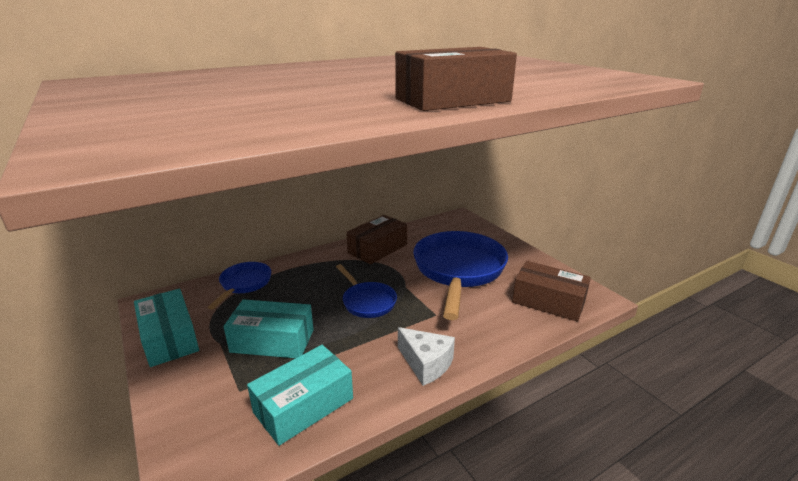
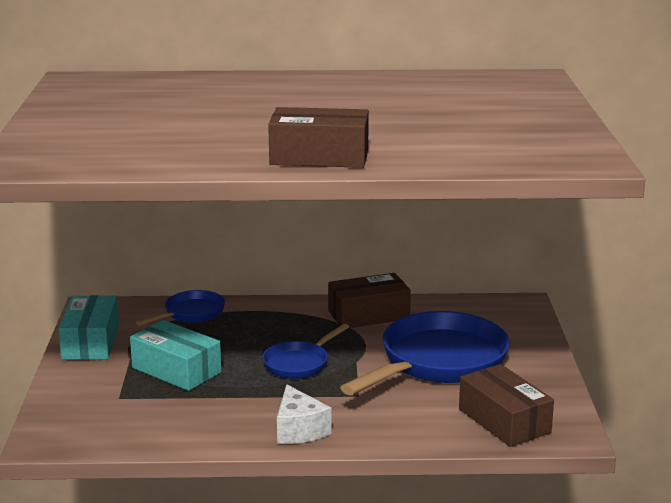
camera: 30 degrees right, 5 degrees down
turquoise box [247,345,353,446] -> none
blue pan [336,264,397,318] -> blue pan turned 45 degrees clockwise [262,324,349,379]

